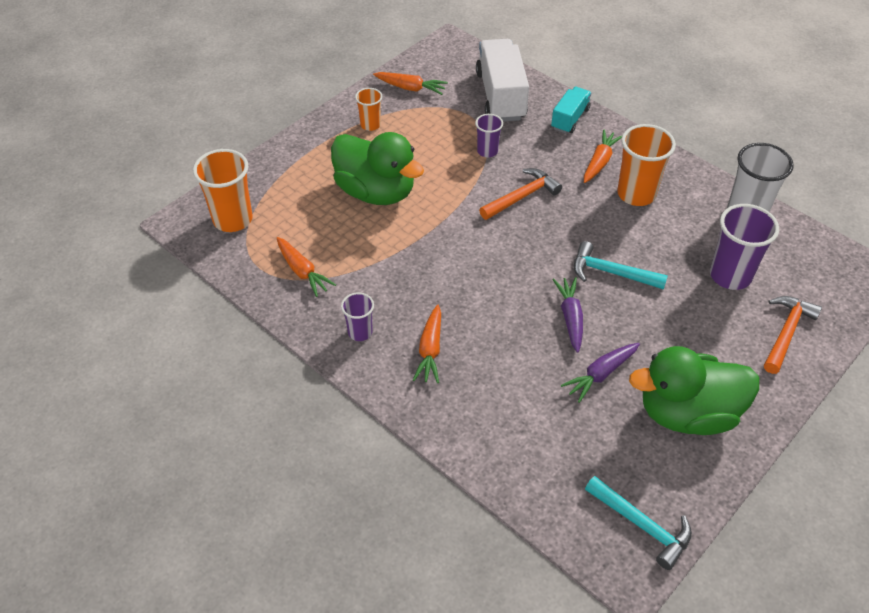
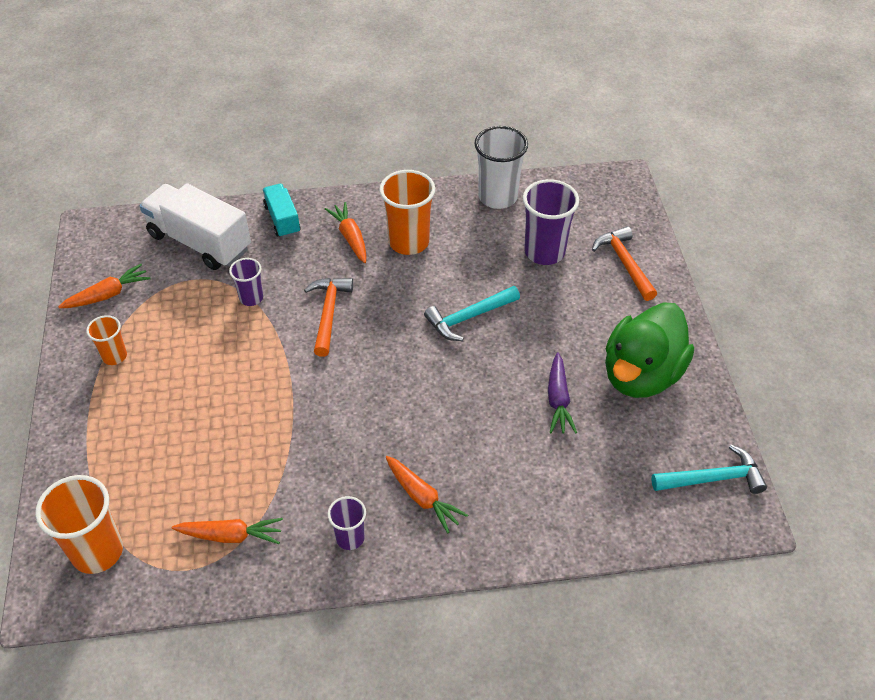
camera: 50 degrees left, 0 degrees up
green duck [331,132,424,205] -> none
purple carrot [552,277,583,353] -> none

